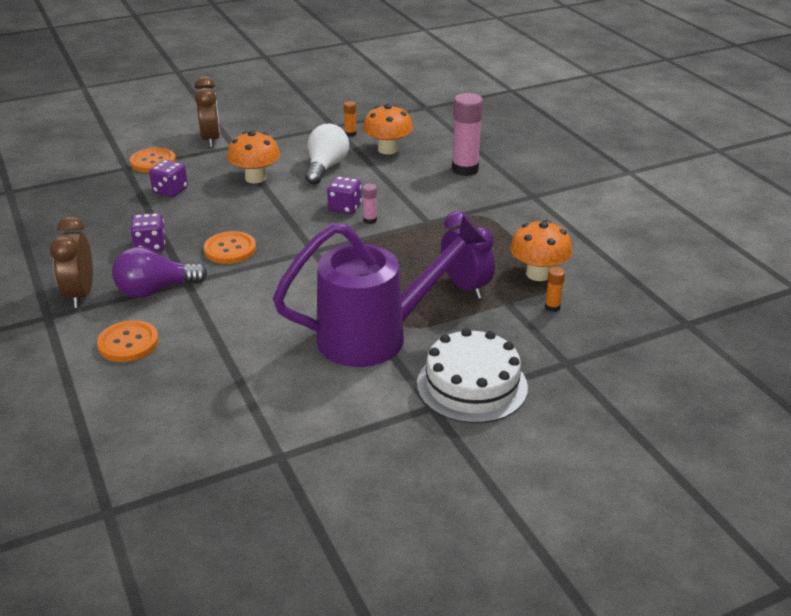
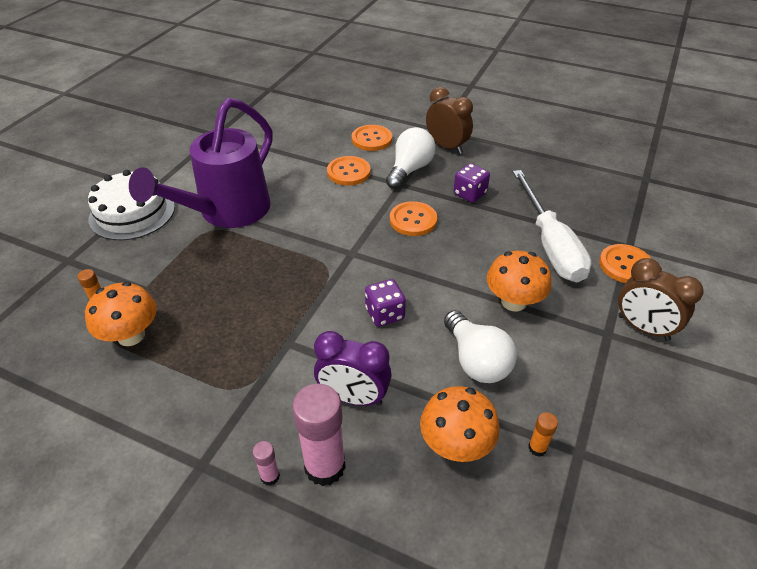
camera: 140 degrees right, 10 degrees up
purple light bulb [112,247,207,298] -> white light bulb [386,127,436,189]
purple dice [149,160,188,197] -> white screwdriver [513,170,592,283]
pink glue stick [362,184,377,224] -> pink glue stick moved to [253,441,280,486]
purple clock [441,211,495,299] -> purple clock moved to [314,331,392,406]
none -> orange button [327,156,371,186]

